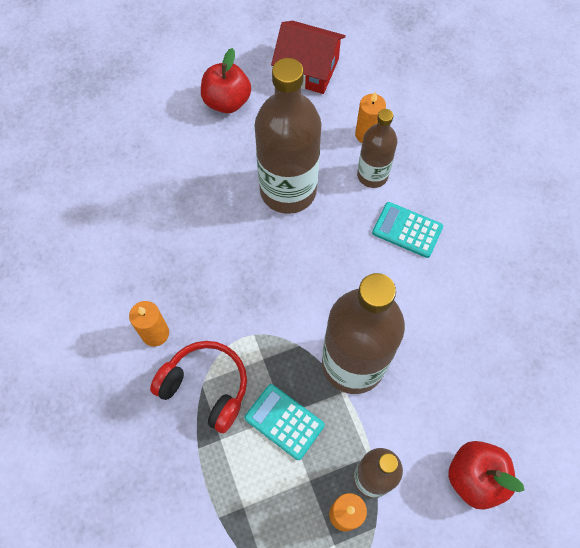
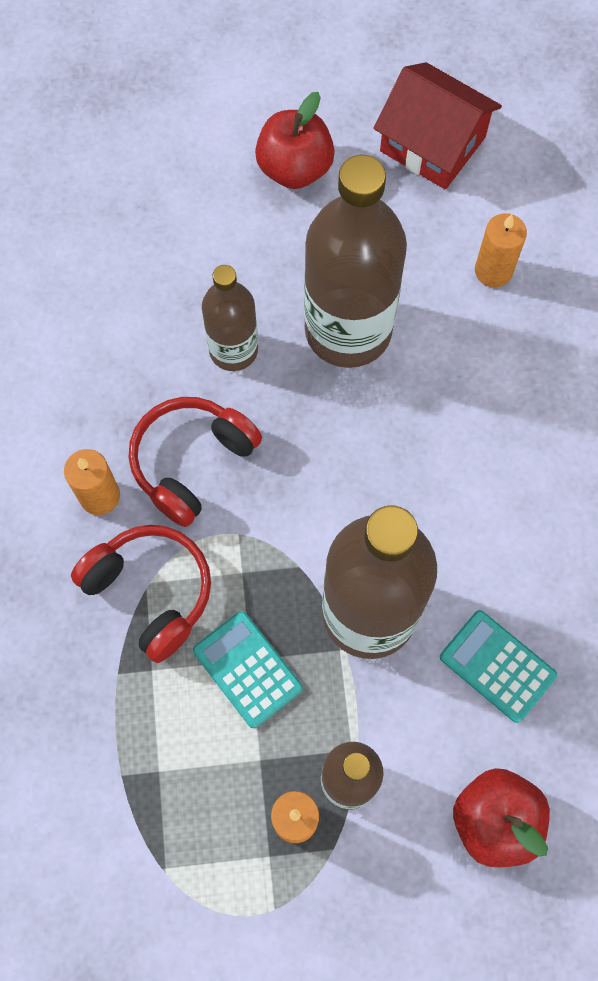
camera: 15 degrees right, 5 degrees up
brown bottle [357,109,397,188] -> brown bottle moved to [202,265,258,371]
turquoise calculator [372,202,443,258] -> turquoise calculator moved to [440,610,557,723]
none -> red headphones [129,397,262,527]

